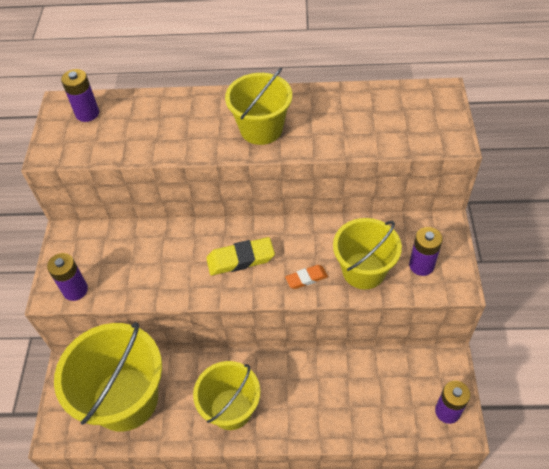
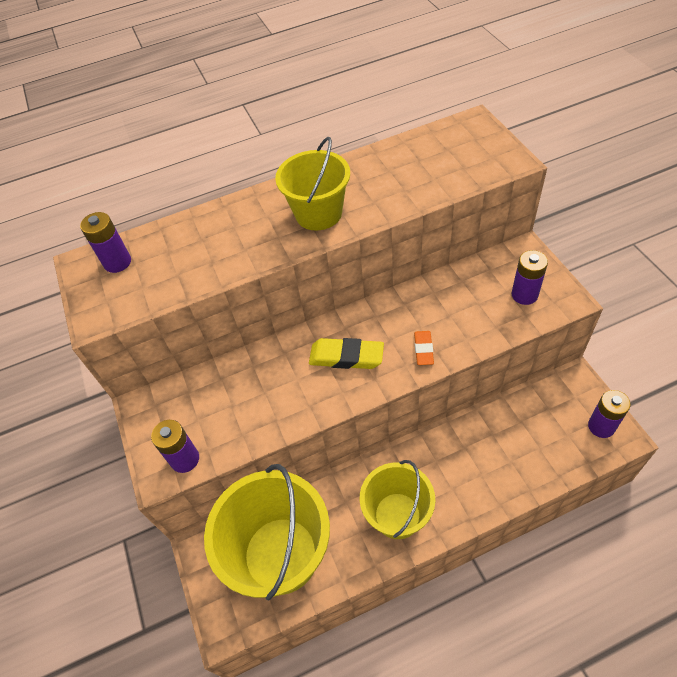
camera: 20 degrees left, 0 degrees up
yellow eraser [206,237,275,275] -> yellow eraser turned 45 degrees clockwise [309,338,384,369]
orange eraser [285,265,328,289] -> orange eraser turned 45 degrees counterclockwise [414,331,434,365]
yellow bucket [333,218,402,289] -> none

